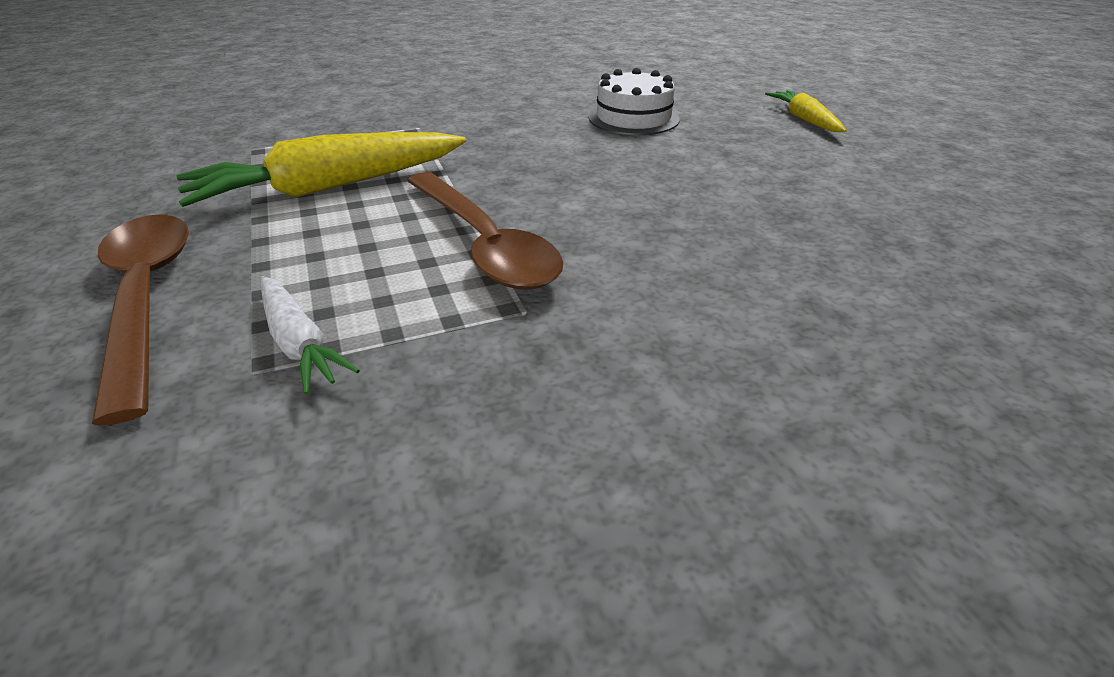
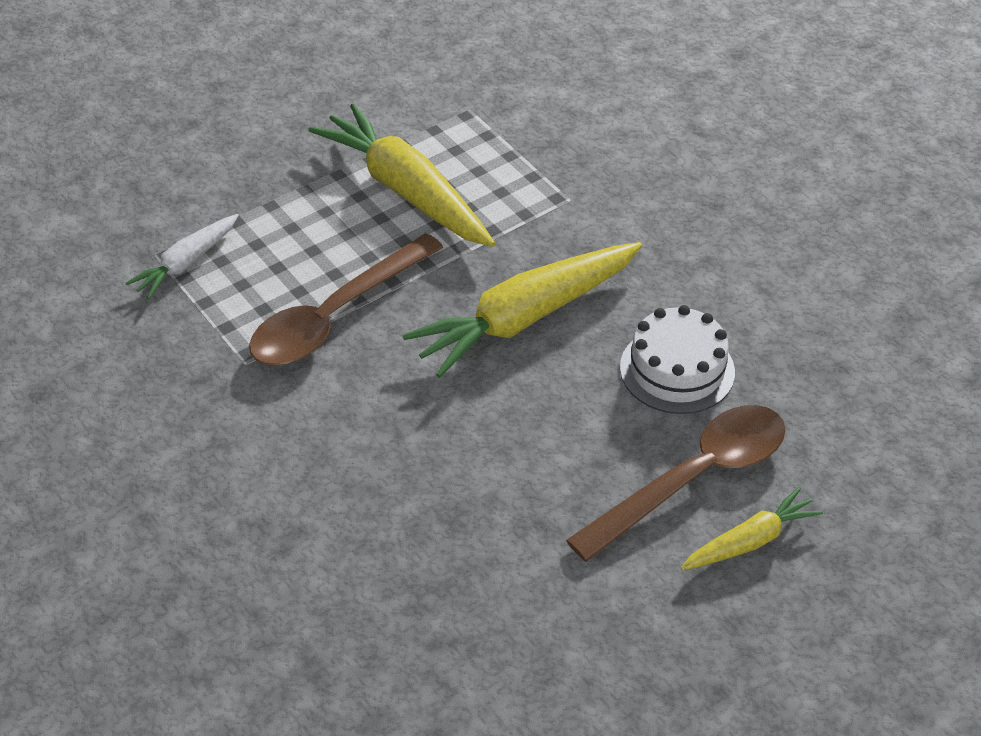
camera: 75 degrees right, 10 degrees up
brown spoon [92,214,189,426] -> brown spoon moved to [566,405,786,562]
none -> yellow carrot [402,242,642,378]

